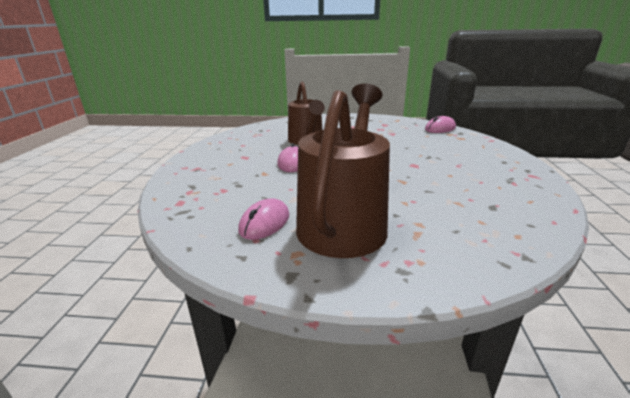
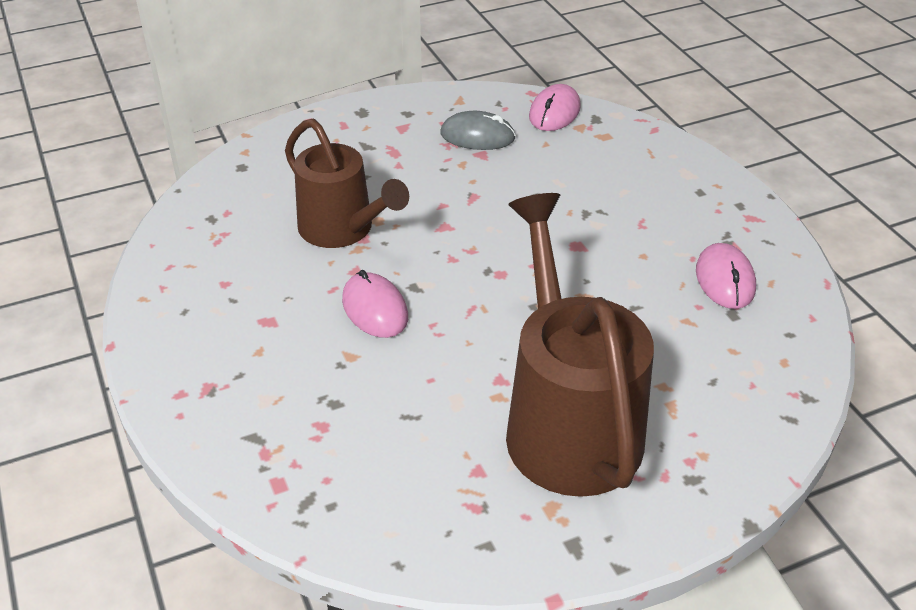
camera: 30 degrees left, 15 degrees up
pink mouse [238,198,289,240] -> pink mouse moved to [696,243,756,309]
none -> grey mouse [440,111,516,150]

